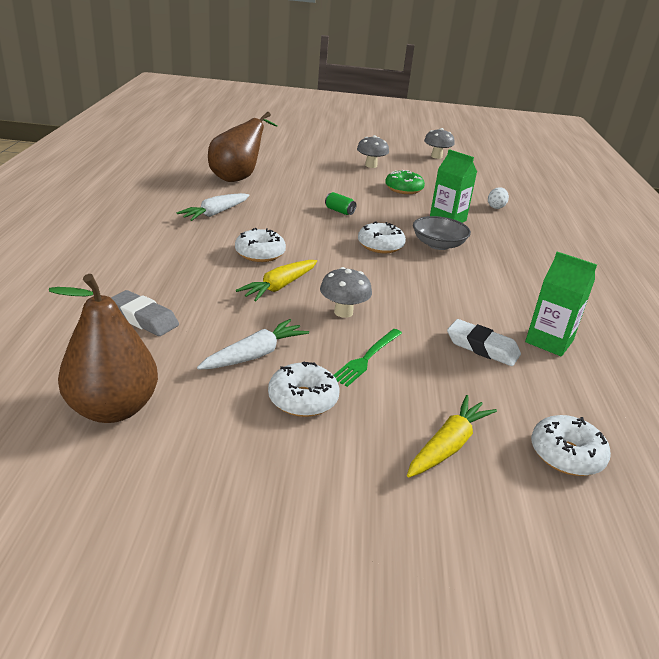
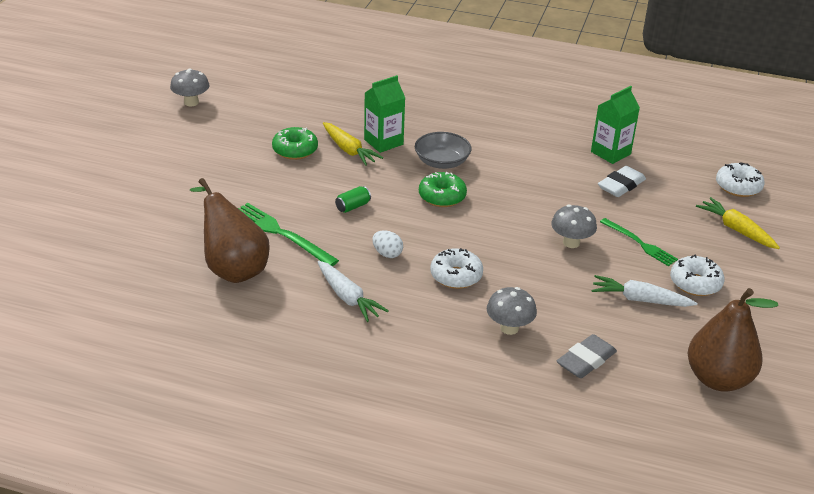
camera: 75 degrees left, 5 degrees up
white carrot [197,319,309,370] -> white carrot turned 45 degrees counterclockwise [592,275,697,307]
yellow carrot [236,260,317,301] -> yellow carrot moved to [323,122,383,166]
grey mushroom [357,135,389,168] -> grey mushroom moved to [487,287,537,335]
white donut [358,221,406,253] -> green donut [419,172,467,207]
white egg [488,187,509,209] -> white egg moved to [372,230,403,258]
none -> green fork [238,203,339,266]

